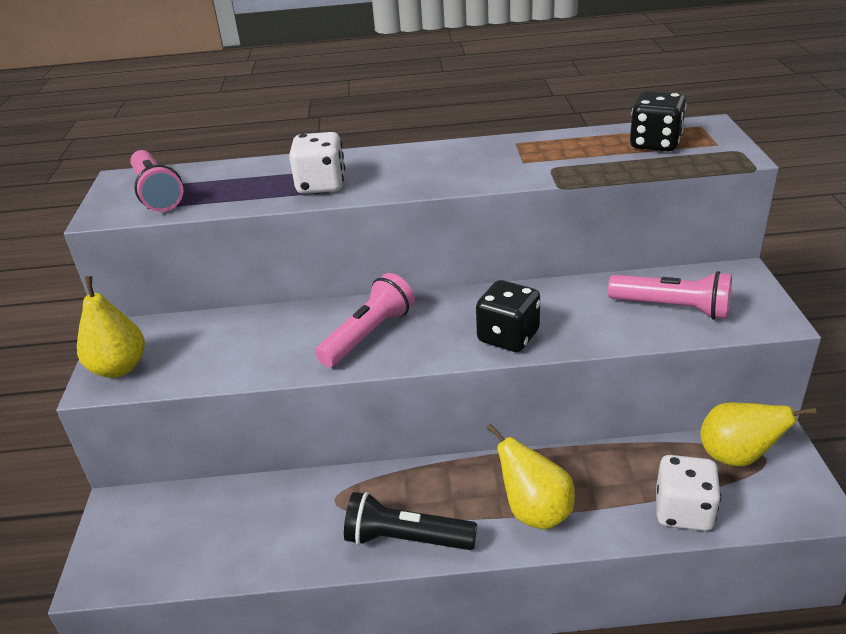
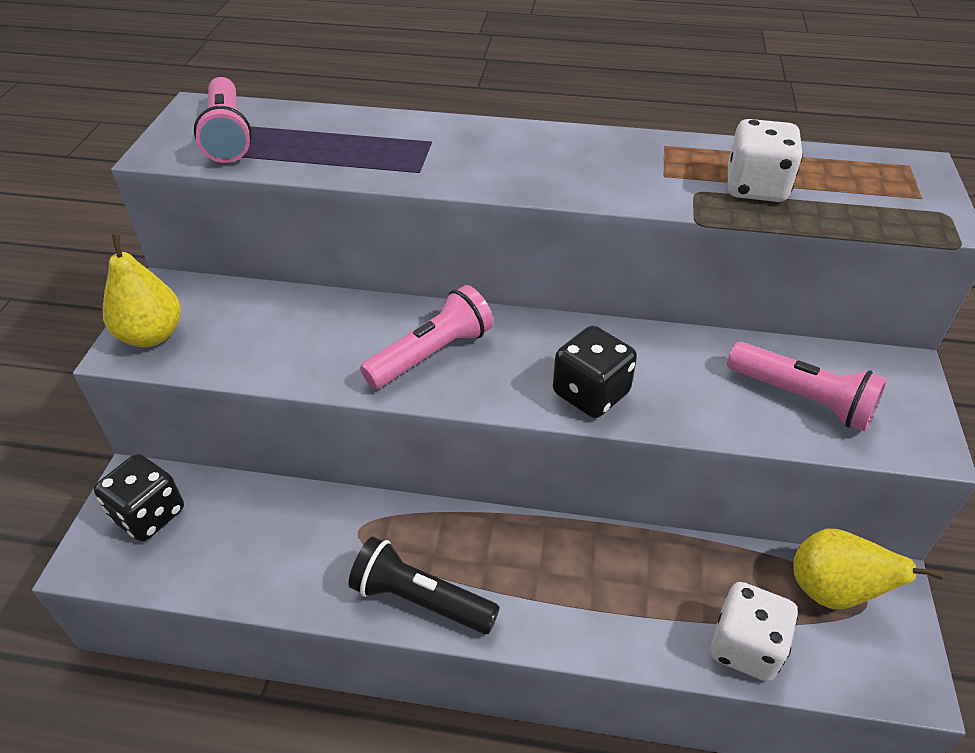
camera: 10 degrees right, 10 degrees up
white dice [289,132,345,194] -> white dice moved to [728,119,803,202]
yellow pear [486,424,575,530] -> none
black dice [630,91,687,151] -> black dice moved to [94,454,184,541]

